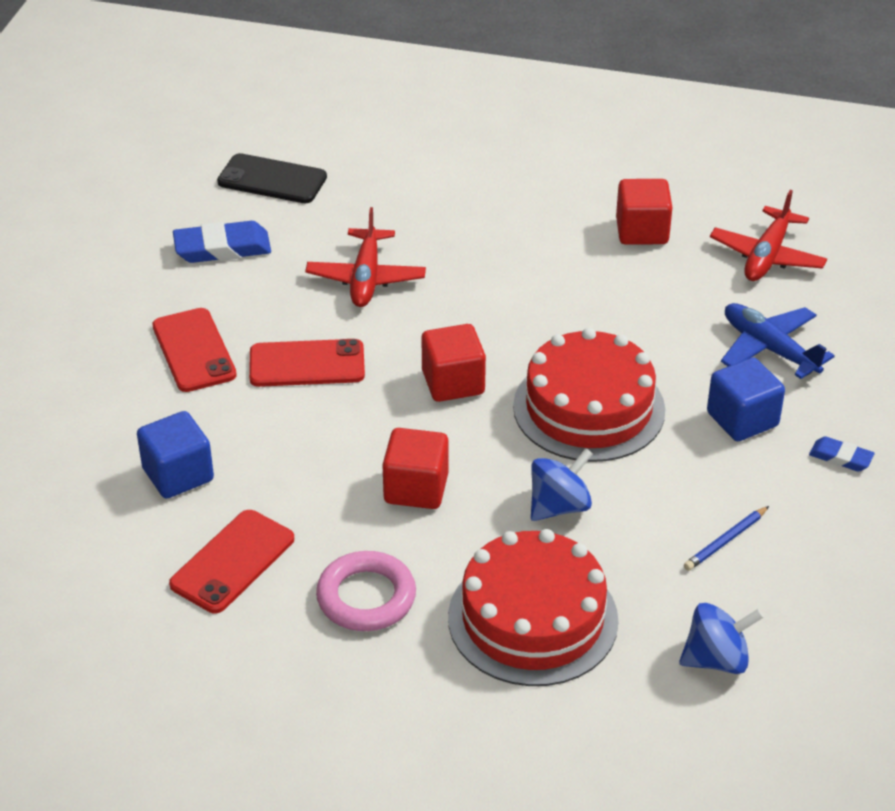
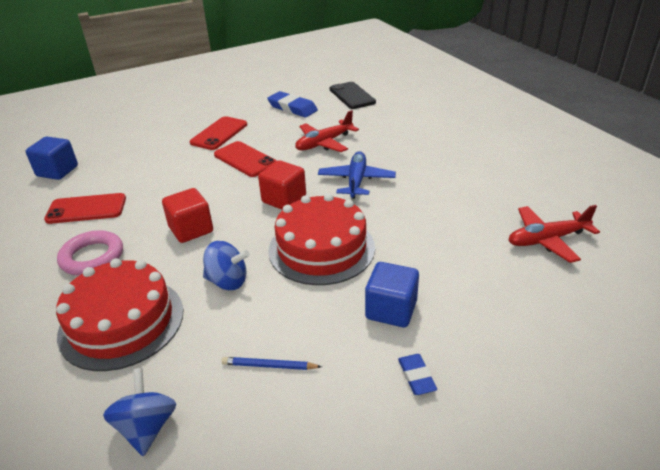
camera: 50 degrees right, 5 degrees down
blue cube [137,411,214,499] -> blue cube moved to [26,137,78,180]
red cube [616,179,672,245] -> none
blue spinning top [679,603,764,674] -> blue spinning top turned 135 degrees counterclockwise [103,368,176,456]
blue plane [721,303,835,379] -> blue plane moved to [318,151,396,199]

